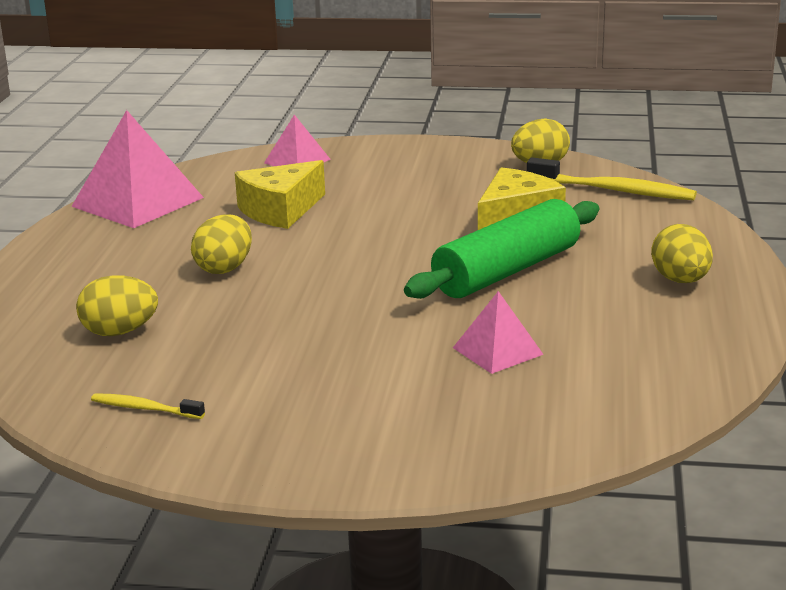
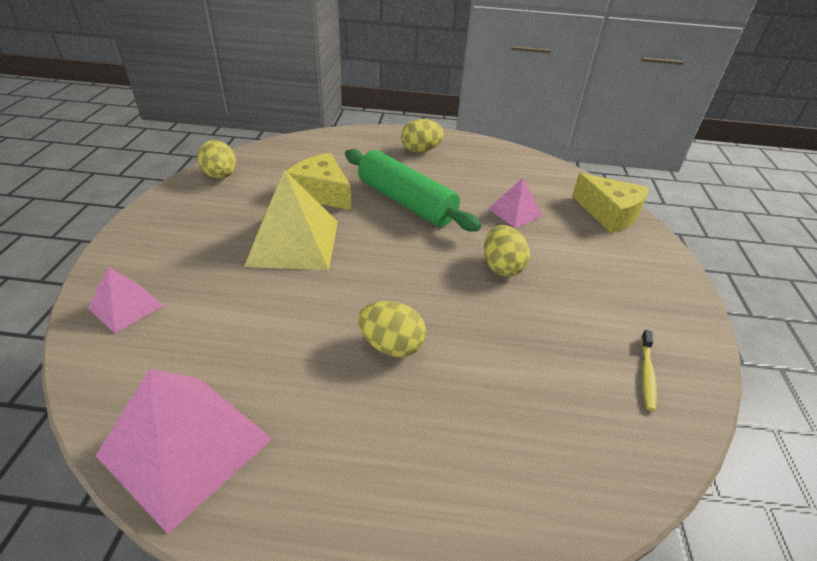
camera: 95 degrees left, 15 degrees up
yellow egg [76,275,158,336] -> yellow egg moved to [484,225,530,276]
yellow cheese [235,160,325,229] -> yellow cheese moved to [572,173,649,233]
yellow toothbrush [527,157,697,200] -> none
none -> yellow pyramid [244,170,338,270]

